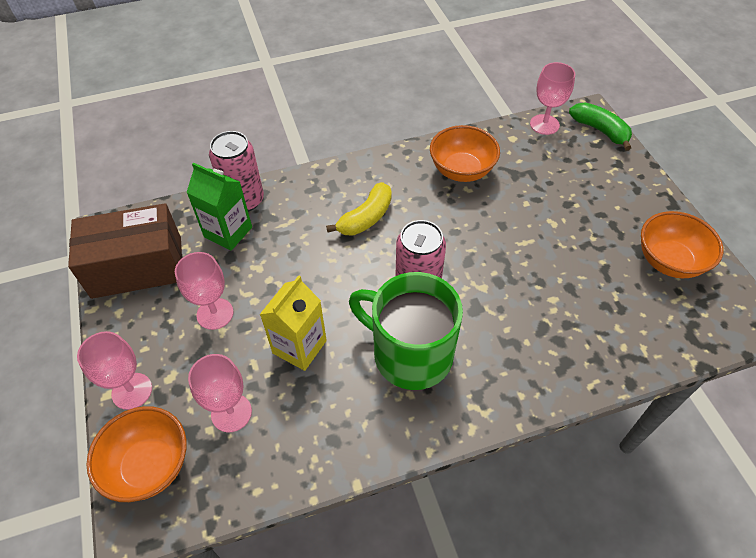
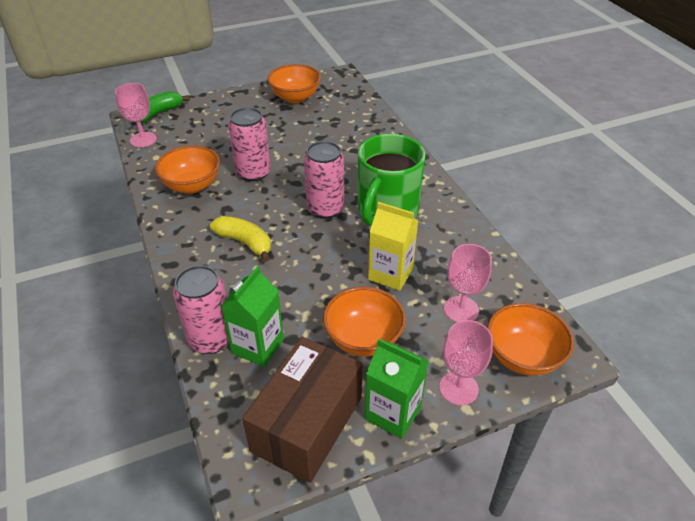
camera: 95 degrees left, 10 degrees down
brown box [68,203,183,299] -> brown box turned 45 degrees clockwise [242,337,363,483]
pink goblet [175,252,233,330] -> orange bowl [323,287,406,356]
none -> pink can [228,107,271,182]
none -> green carton [365,339,429,439]

